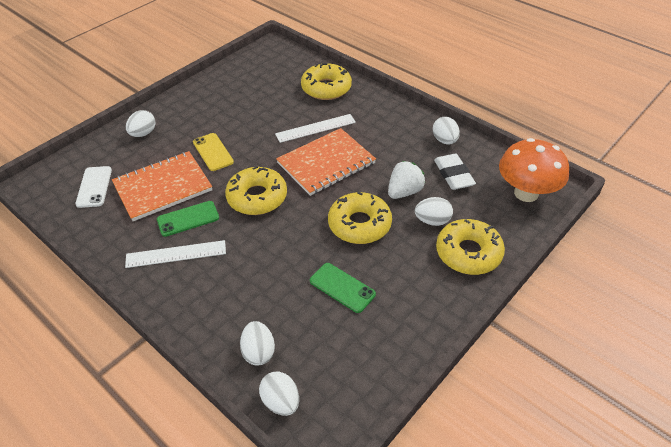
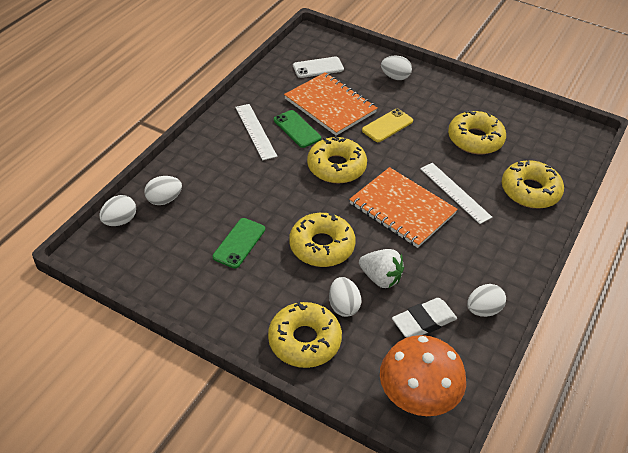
camera: 75 degrees right, 0 degrees up
none -> yellow donut [448,110,506,154]

